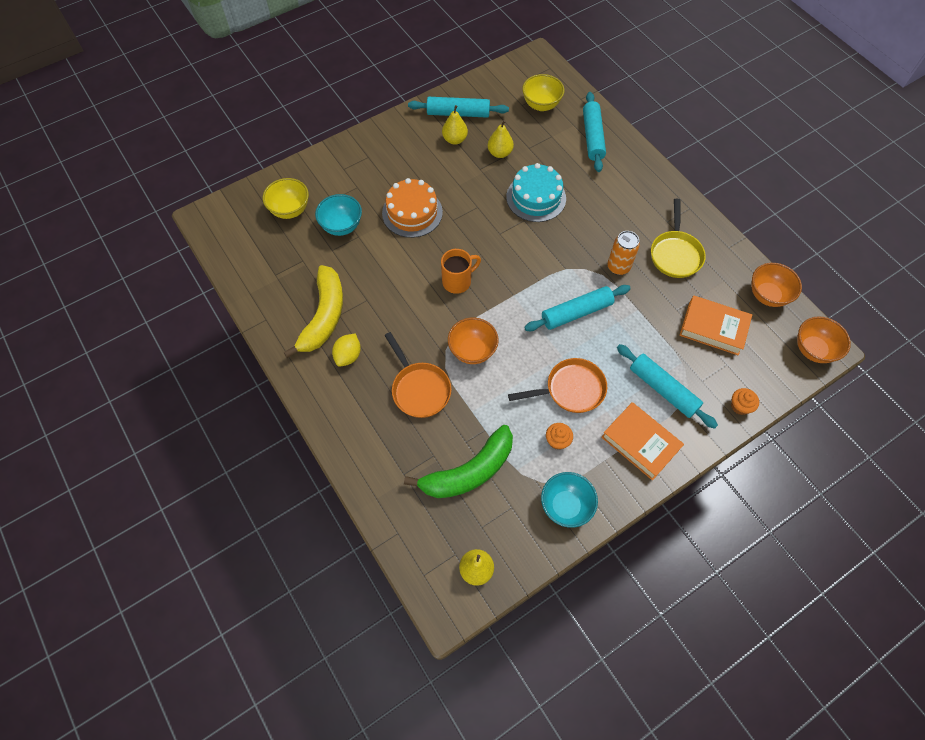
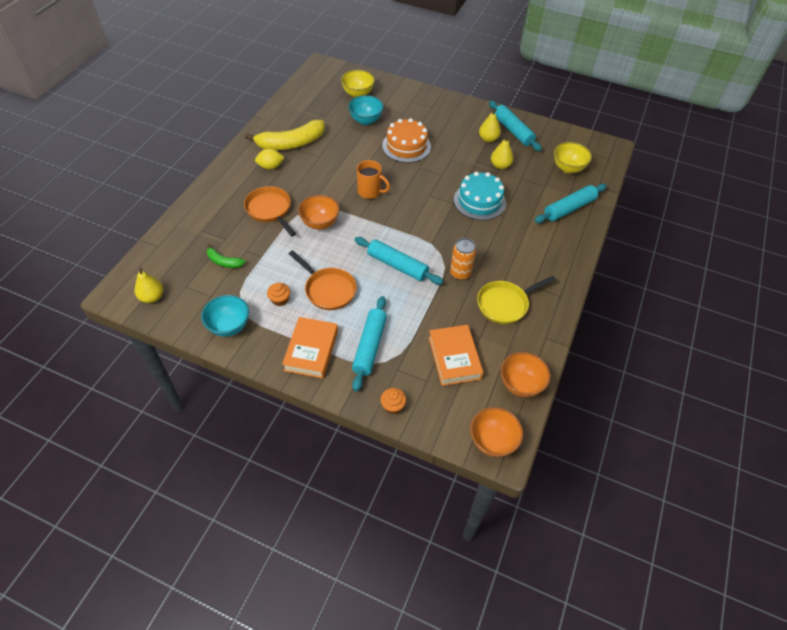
camera: 55 degrees right, 10 degrees down
orange pan [384,332,451,418] -> orange pan turned 120 degrees clockwise [244,186,296,237]
green banana [404,425,513,498] -> green banana [207,244,245,268], size x0.49

